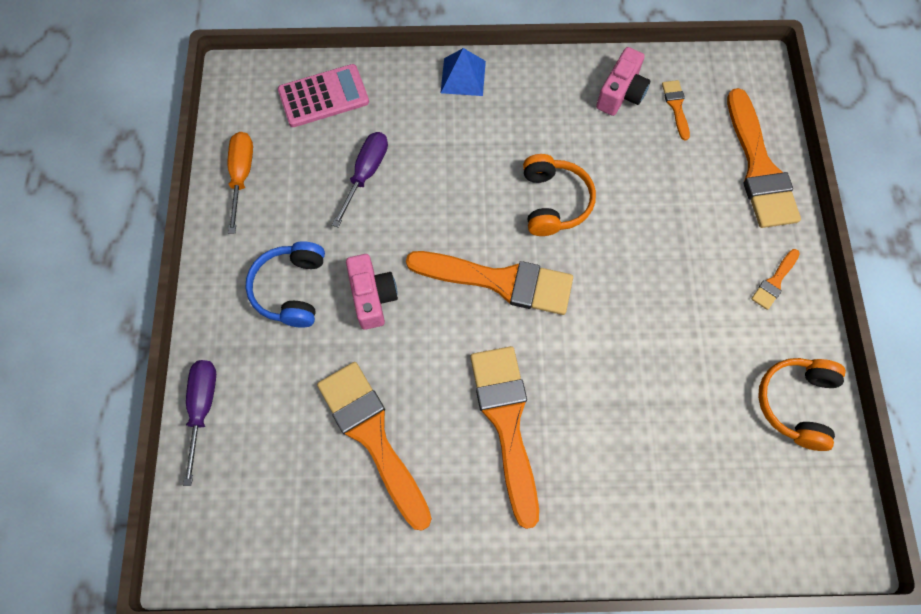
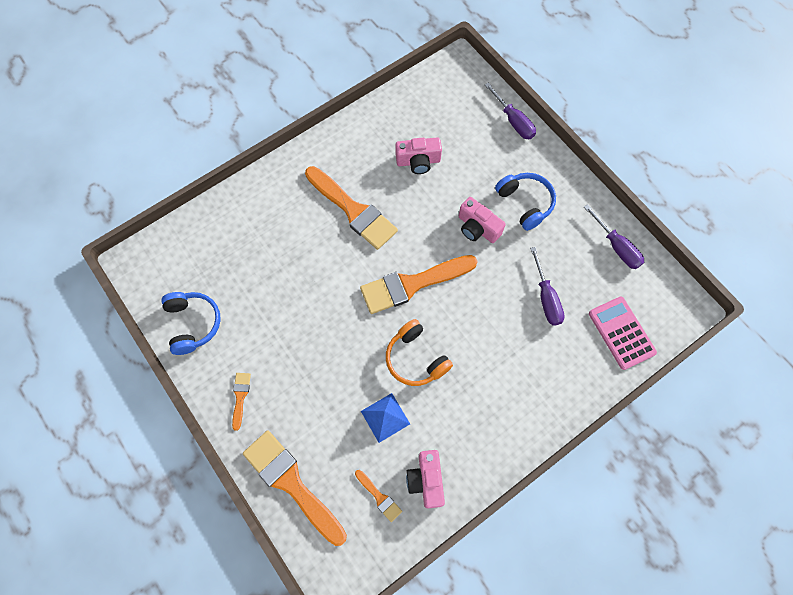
camera: 145 degrees right, 0 degrees up
orange screwdriver [228,132,253,233] -> purple screwdriver [584,204,644,269]
pink calculator [278,64,369,127] -> pink calculator turned 120 degrees clockwise [589,297,657,370]
orange brush [317,362,432,531] -> pink camera [396,137,442,174]
blue pyramid [441,48,486,96] -> blue pyramid moved to [361,393,410,443]
orange headphones [758,358,846,451] -> blue headphones [161,292,221,355]

